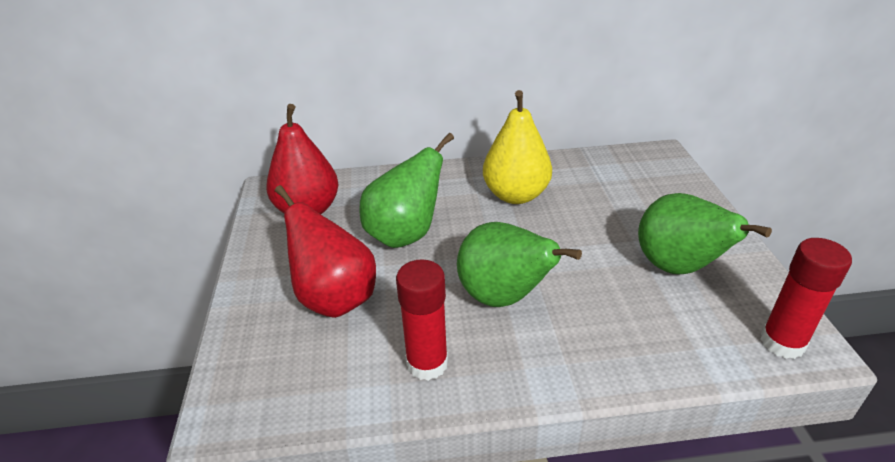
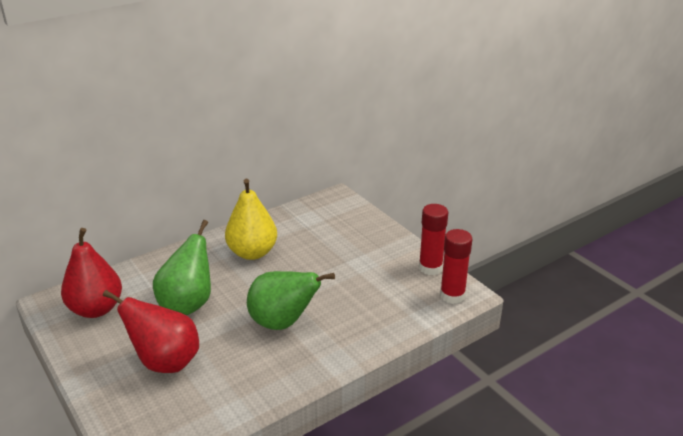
camera: 30 degrees left, 5 degrees down
red glue stick [396,259,448,381] -> red glue stick moved to [419,204,448,275]
green pear [638,193,772,274] -> none

